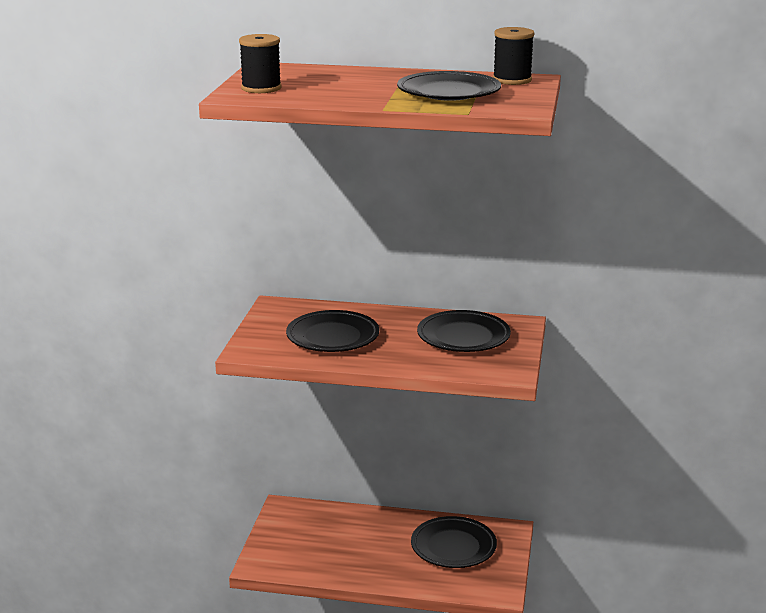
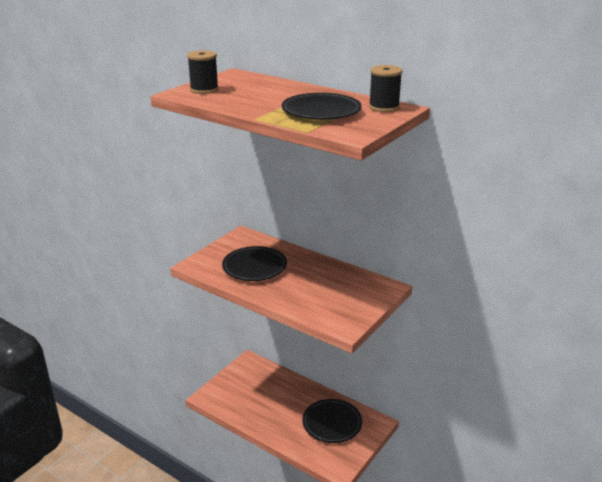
camera: 25 degrees right, 5 degrees up
black plate [417,310,511,352] -> none

